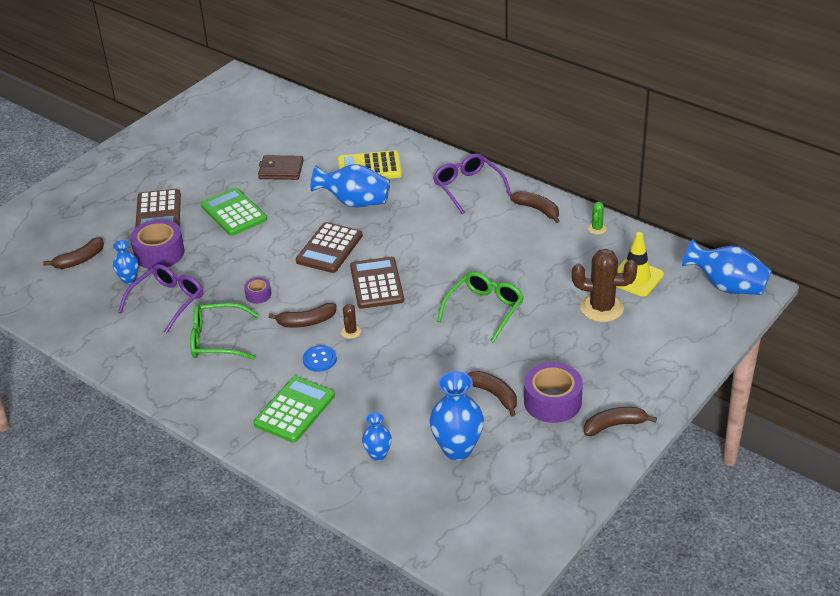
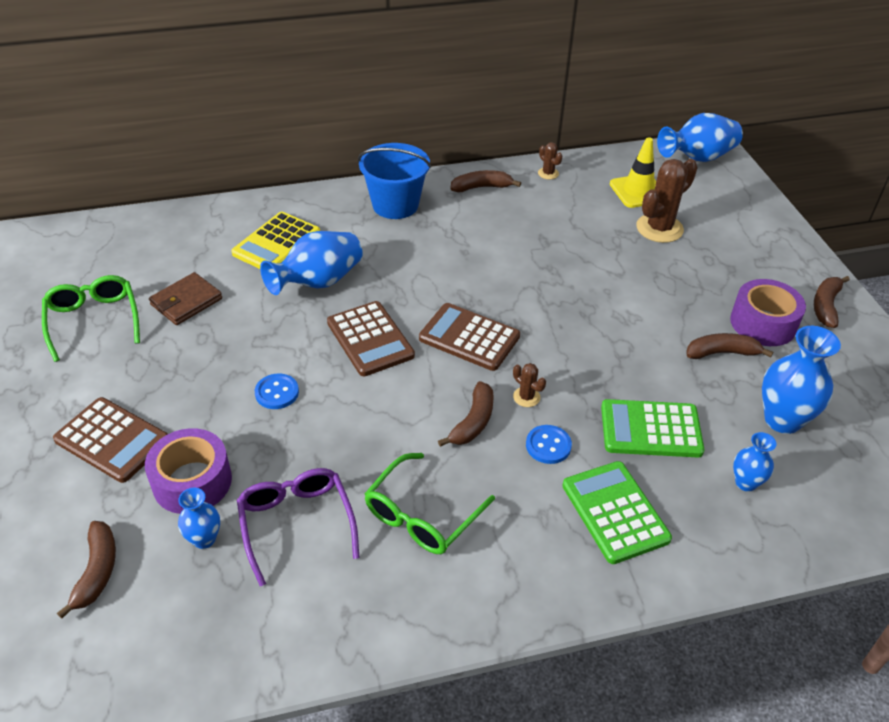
camera: 55 degrees left, 5 degrees up
green calculator [201,188,267,236] -> green calculator moved to [601,399,705,457]
purple tape [244,278,271,304] -> none
purple glasses [433,153,512,214] -> blue bucket [358,143,431,219]
green glasses [437,272,524,343] -> green glasses moved to [42,275,140,362]
green cactus [587,202,607,235] -> brown cactus [538,142,562,179]
none -> blue button [255,373,299,409]

